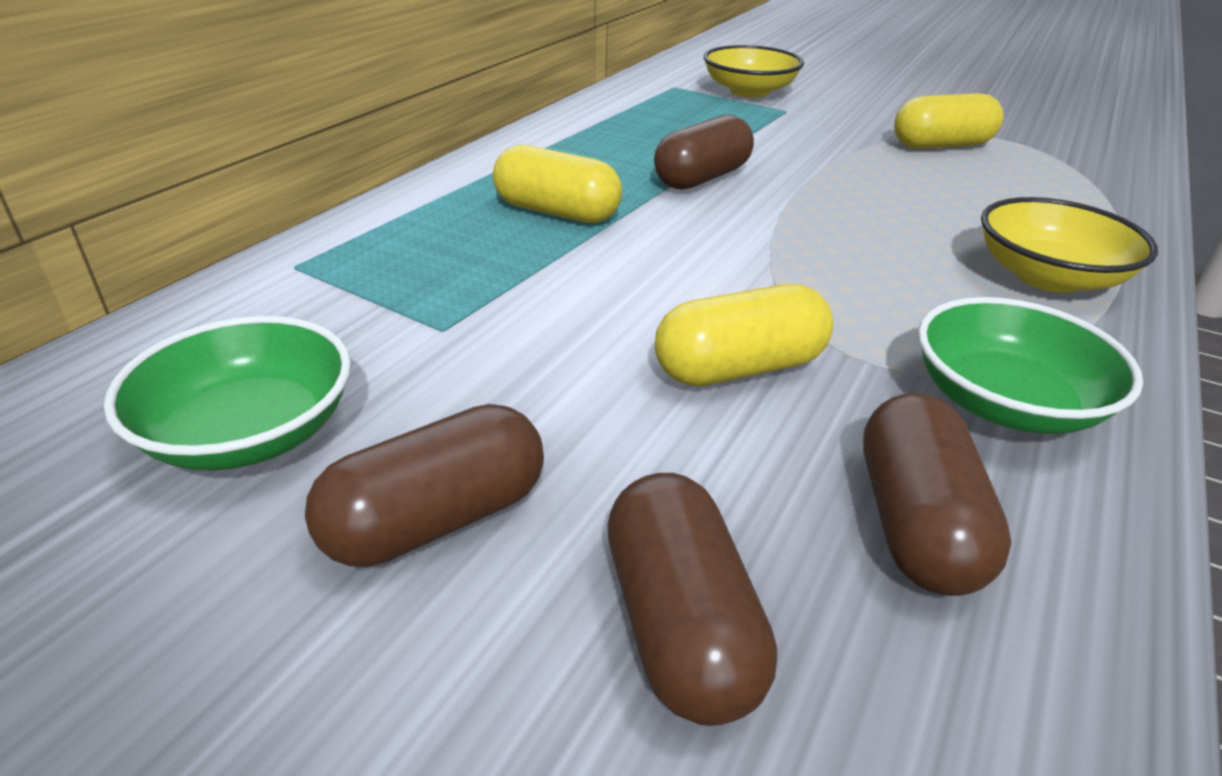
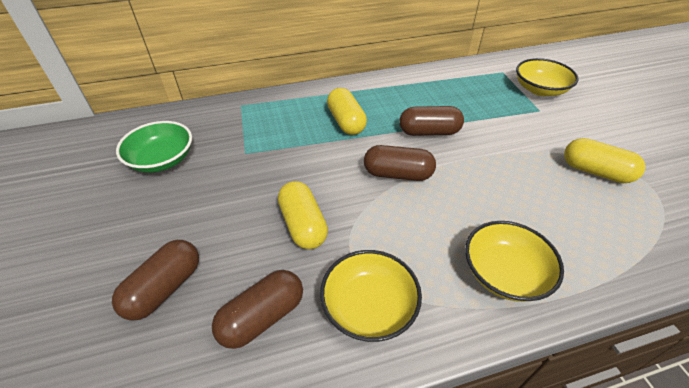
camera: 45 degrees right, 10 degrees up
brown capsule [305,404,544,567] -> brown capsule moved to [364,145,436,181]
yellow capsule [655,284,834,386] -> yellow capsule turned 45 degrees clockwise [278,181,328,249]
green bowl [918,297,1143,434] -> yellow bowl [320,250,422,342]

